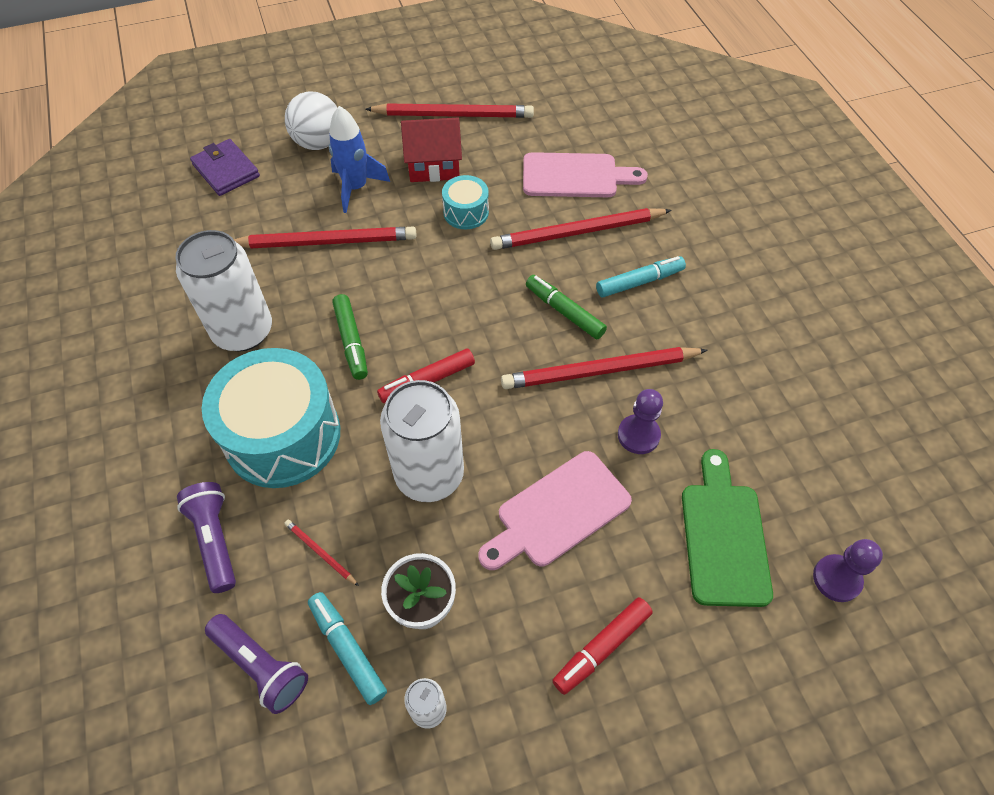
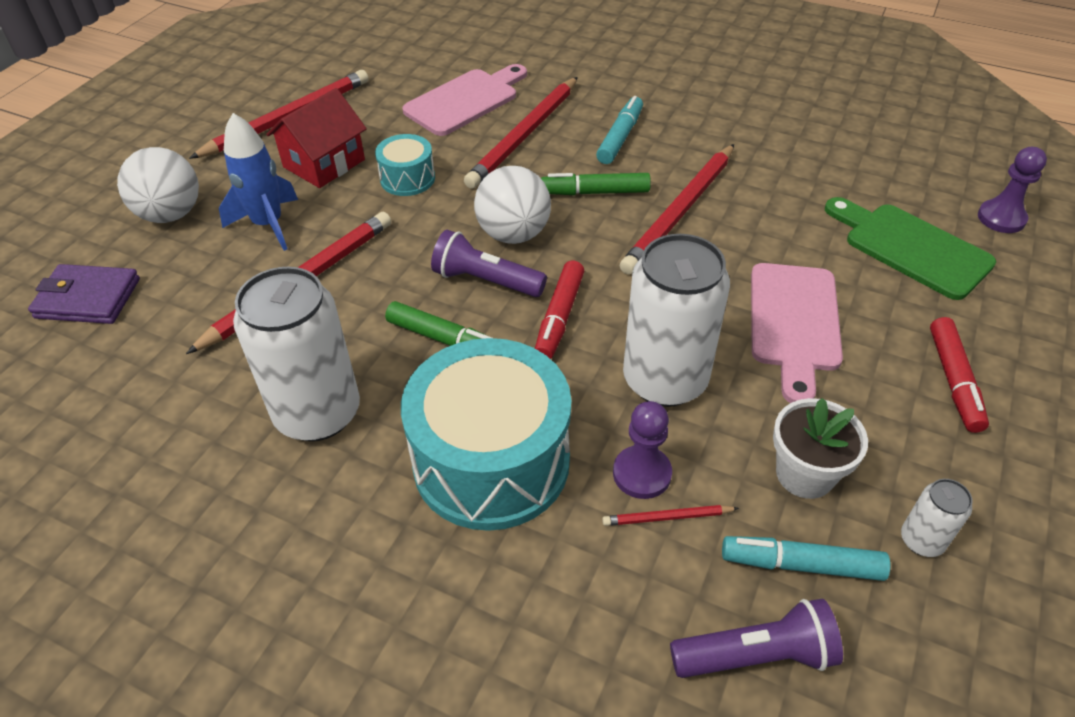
camera: 45 degrees left, 10 degrees down
purple flashlight [177,482,236,593] -> purple flashlight moved to [431,230,547,297]
purple pawn [618,389,663,454] -> purple pawn moved to [613,401,672,499]
none -> white ball [474,166,551,244]

